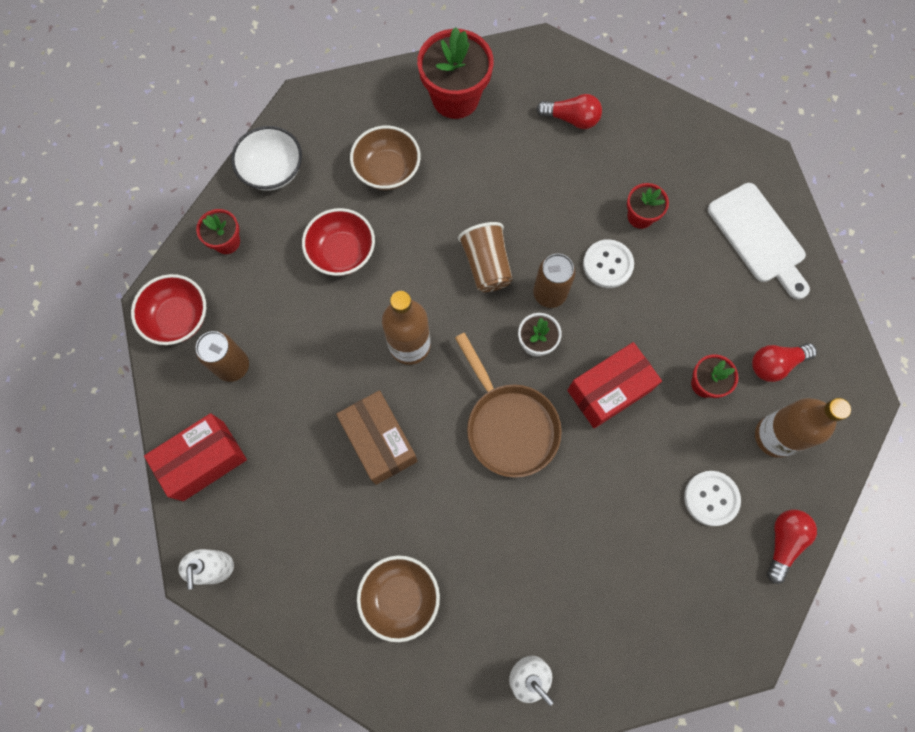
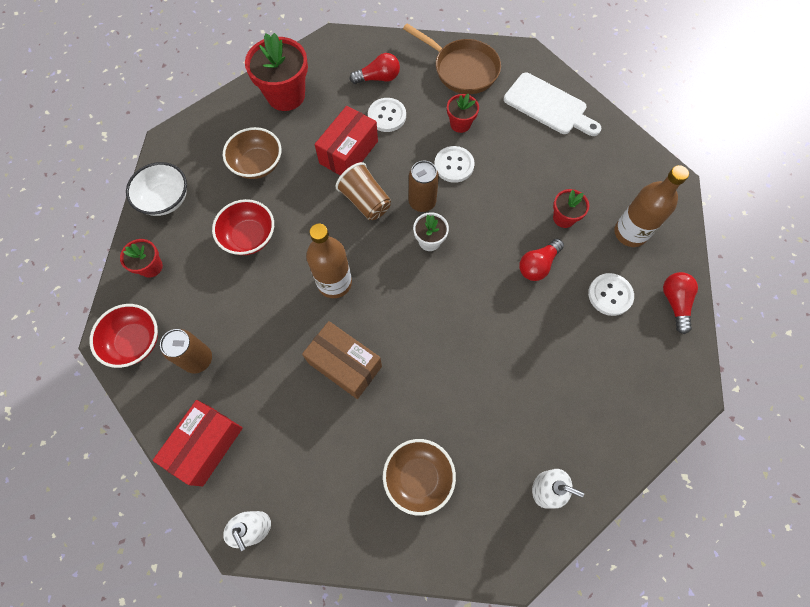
camera: 25 degrees left, 5 degrees down
brown pan [455,333,562,478] -> brown pan moved to [403,24,501,94]
red box [567,342,662,428] -> red box moved to [315,106,378,176]
red light bulb [752,343,817,382] -> red light bulb moved to [519,239,564,281]
none -> white button [368,98,406,132]

